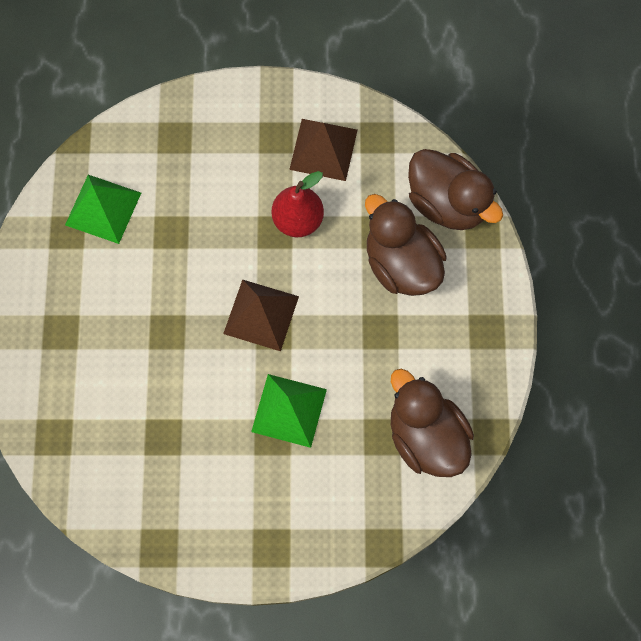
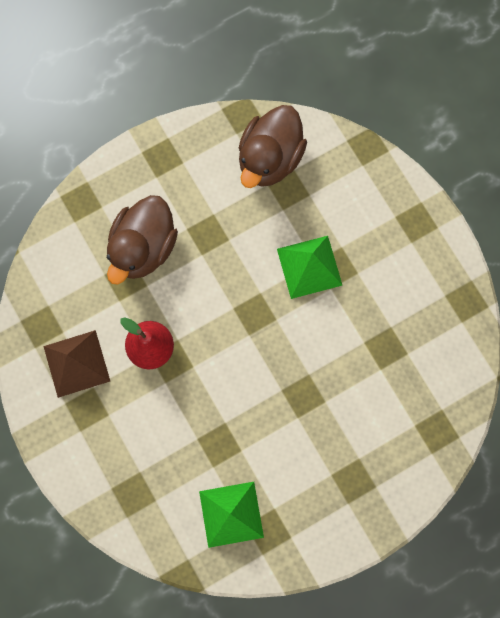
camera: 120 degrees left, 5 degrees up
brown pyramid [223,279,299,351] -> none
brown duck [408,149,503,230] -> none

